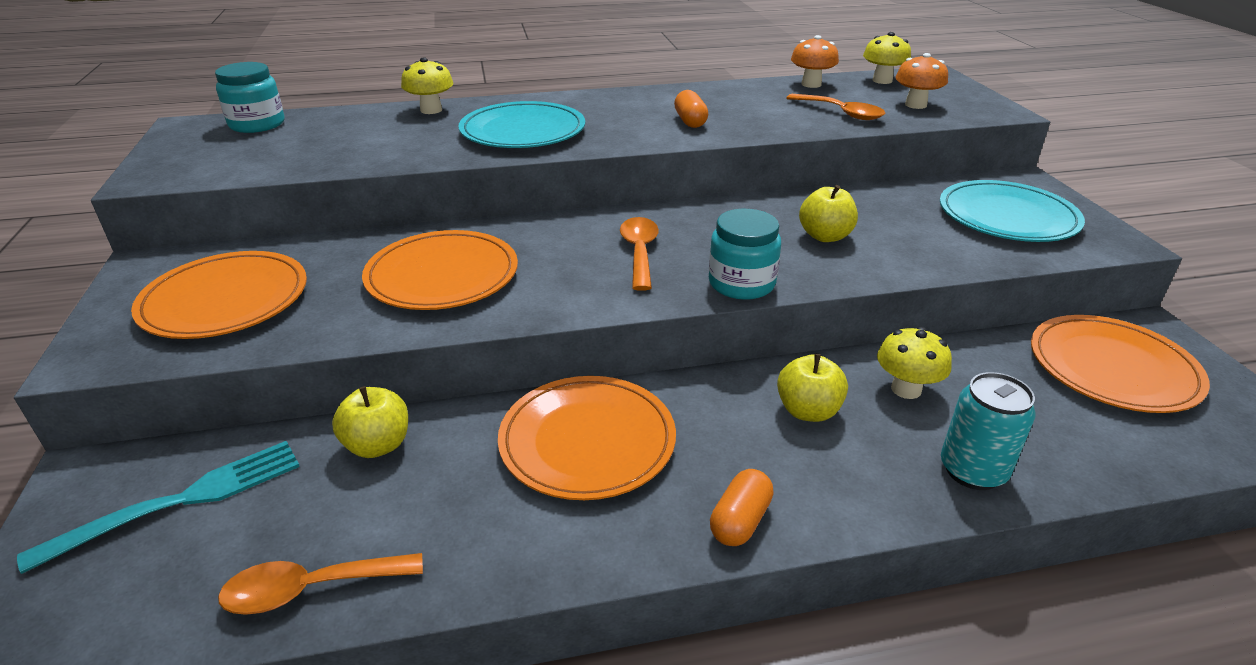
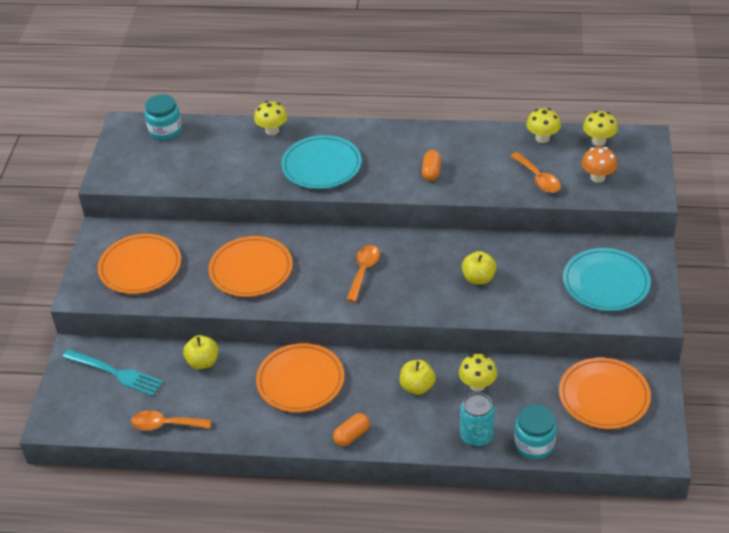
camera: 20 degrees right, 10 degrees up
turquoise fork [17,441,300,574] -> turquoise fork turned 45 degrees clockwise [62,349,163,396]
turquoise jar [709,209,781,300] -> turquoise jar moved to [514,404,557,459]
orange mushroom [791,35,839,88] -> yellow mushroom [526,108,561,143]

